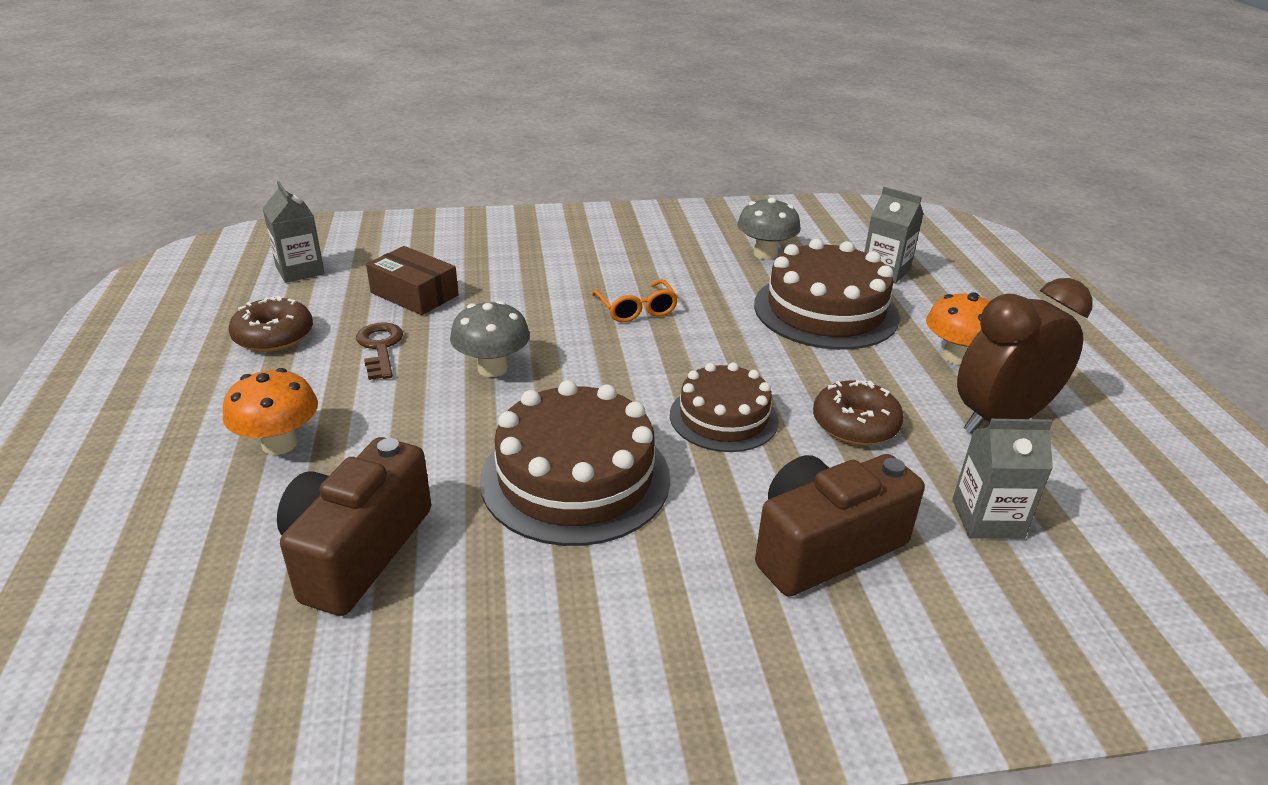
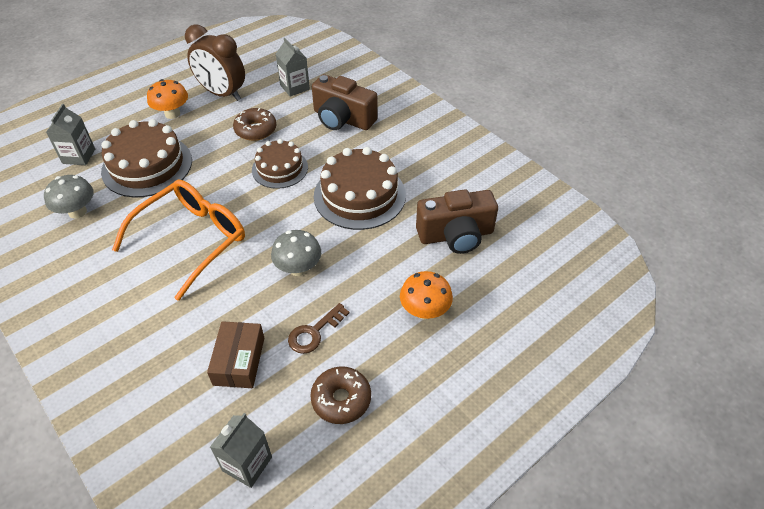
camera: 120 degrees left, 15 degrees up
orange glasses [592,279,678,322] -> orange glasses [112,179,245,301], size x2.13

